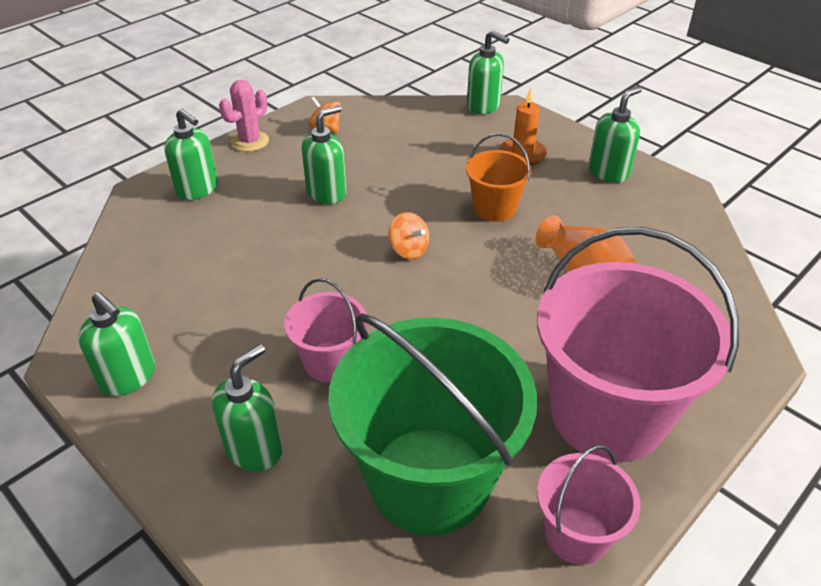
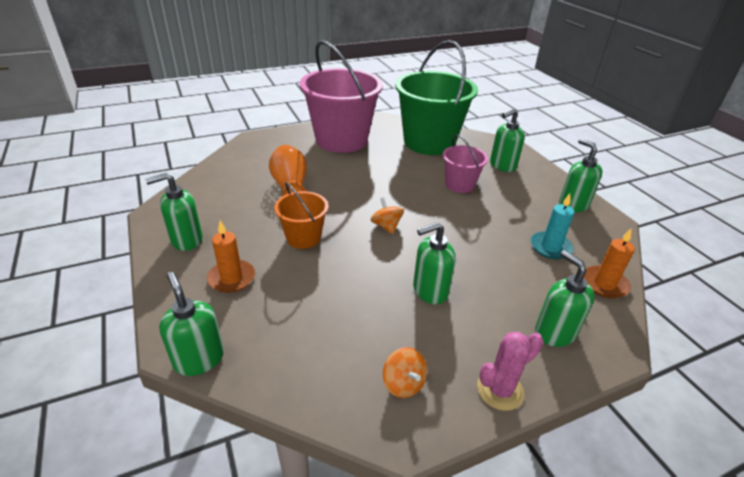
camera: 160 degrees left, 5 degrees down
pink bucket [537,445,641,565] -> none
none -> turquoise candle [531,194,574,259]
none -> orange candle [584,228,635,298]

